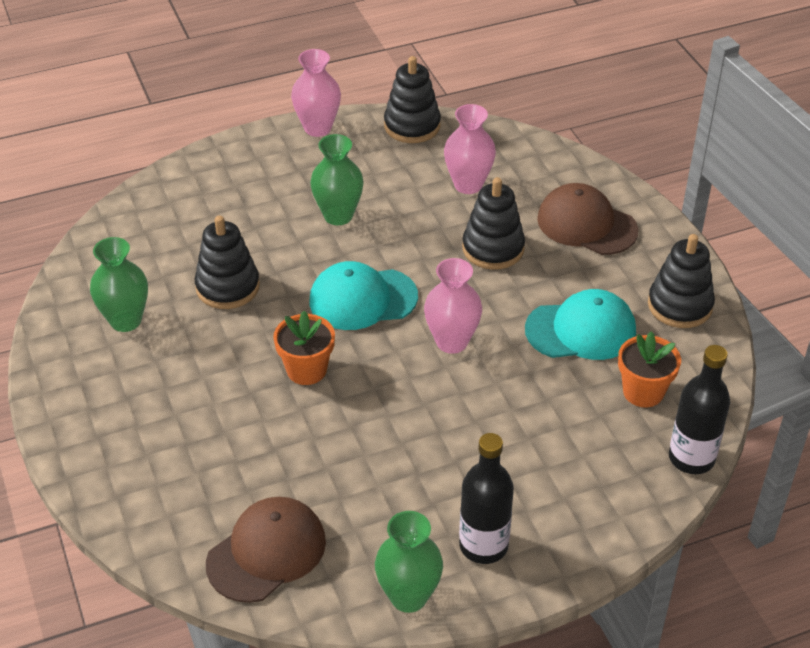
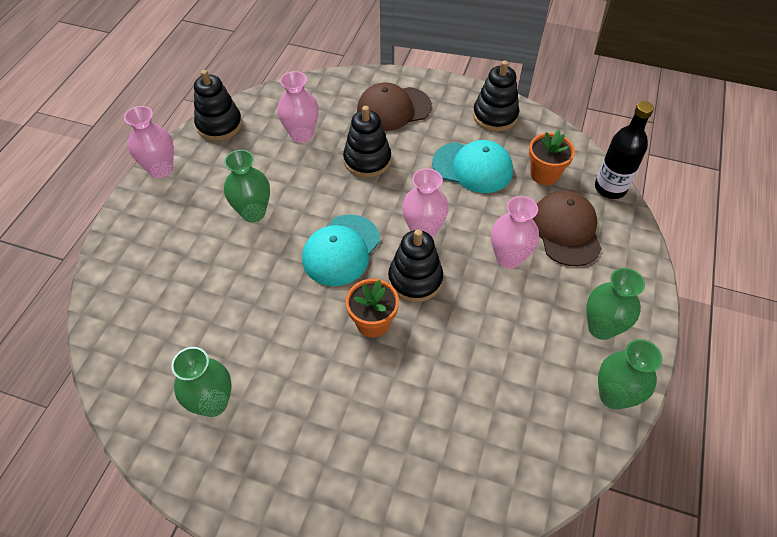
camera: 50 degrees left, 10 degrees up
black stacking toy [195,216,260,309] -> black stacking toy moved to [388,229,443,302]
brown cap [206,497,326,603] -> brown cap moved to [532,191,602,266]
black bottle [459,433,514,564] -> green vase [586,268,645,340]
turquoise cap [525,289,636,360] -> turquoise cap turned 75 degrees clockwise [432,140,513,193]
none -> pink vase [491,196,539,269]

